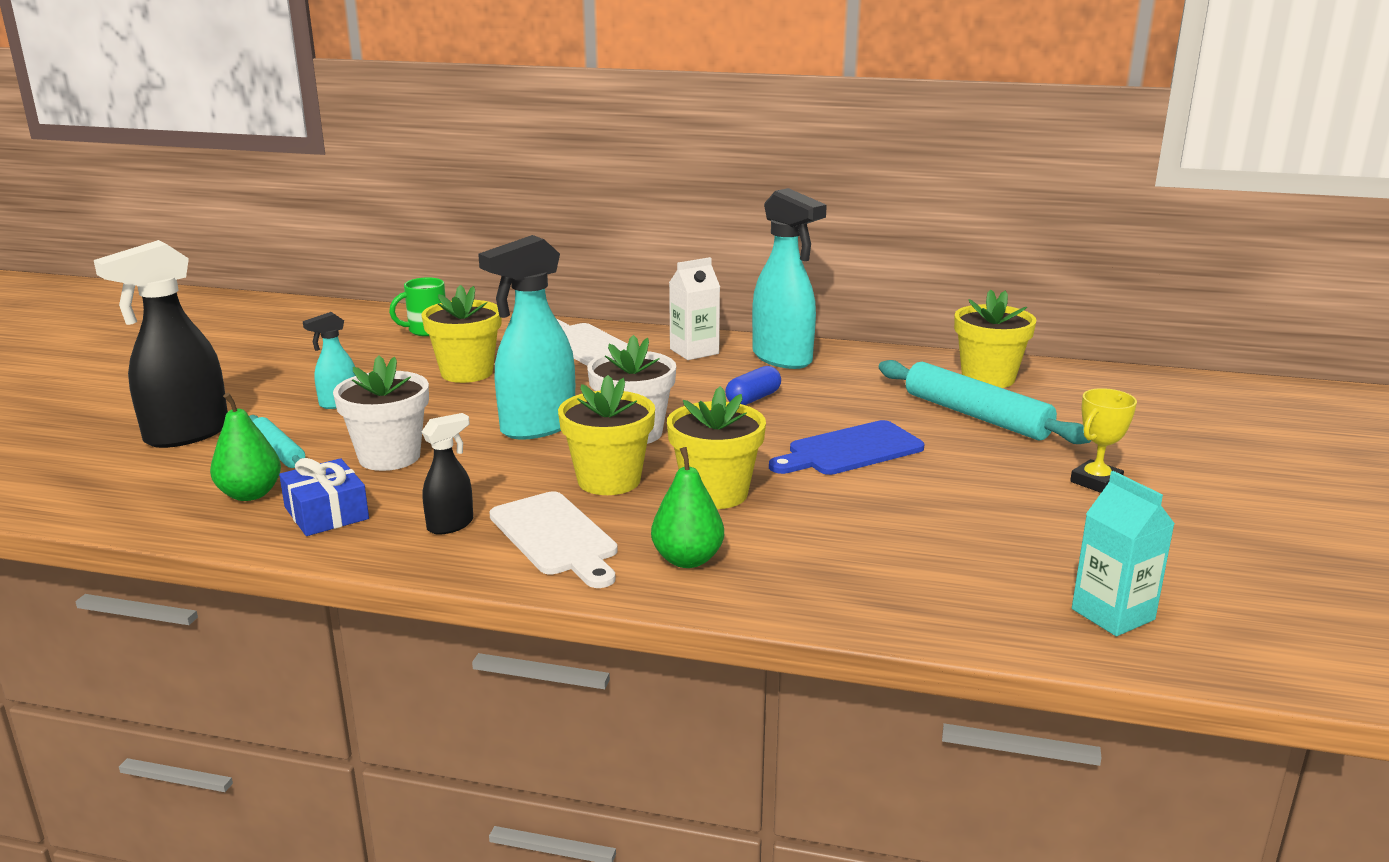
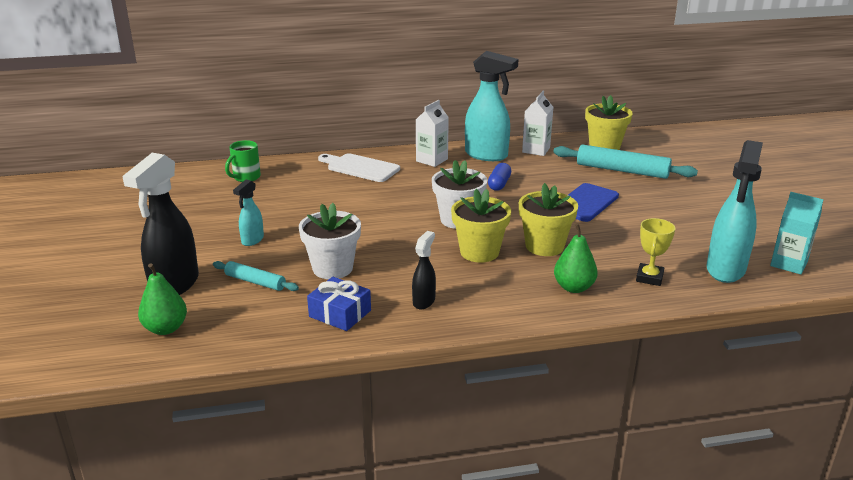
camera: 25 degrees left, 5 degrees up
green pear [210,393,281,501] -> green pear moved to [138,263,187,335]
yellow flower pot [421,285,502,383] -> none
turquoise spray bottle [478,235,575,440] -> turquoise spray bottle moved to [706,140,763,283]
white cutting board [489,491,618,588] -> none
yellow trophy [1070,388,1137,493] -> yellow trophy moved to [636,218,675,286]
none -> white carton [522,91,553,156]

